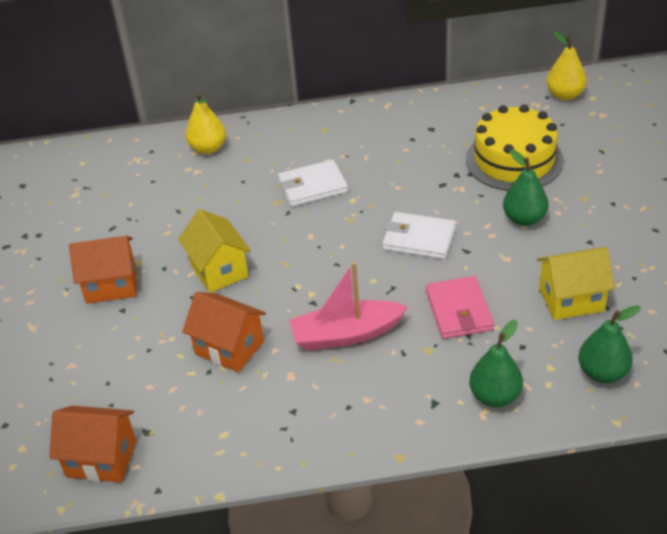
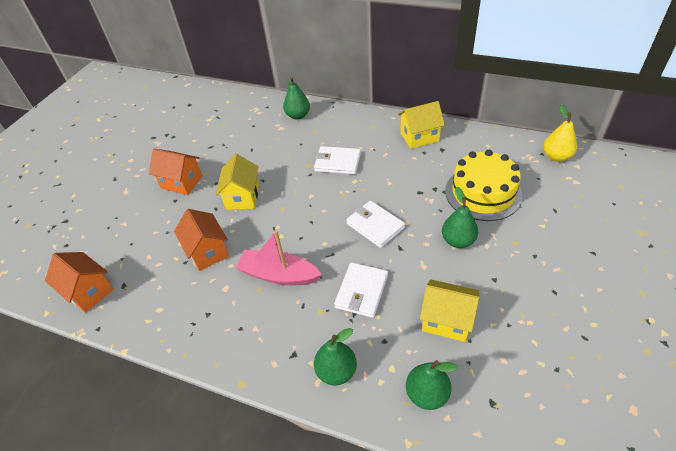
camera: 30 degrees right, 5 degrees up
yellow pear [185,93,226,154] -> green pear [283,77,310,120]
pink wallet [426,276,494,339] -> white wallet [334,262,388,318]
none -> yellow house [398,101,445,149]

